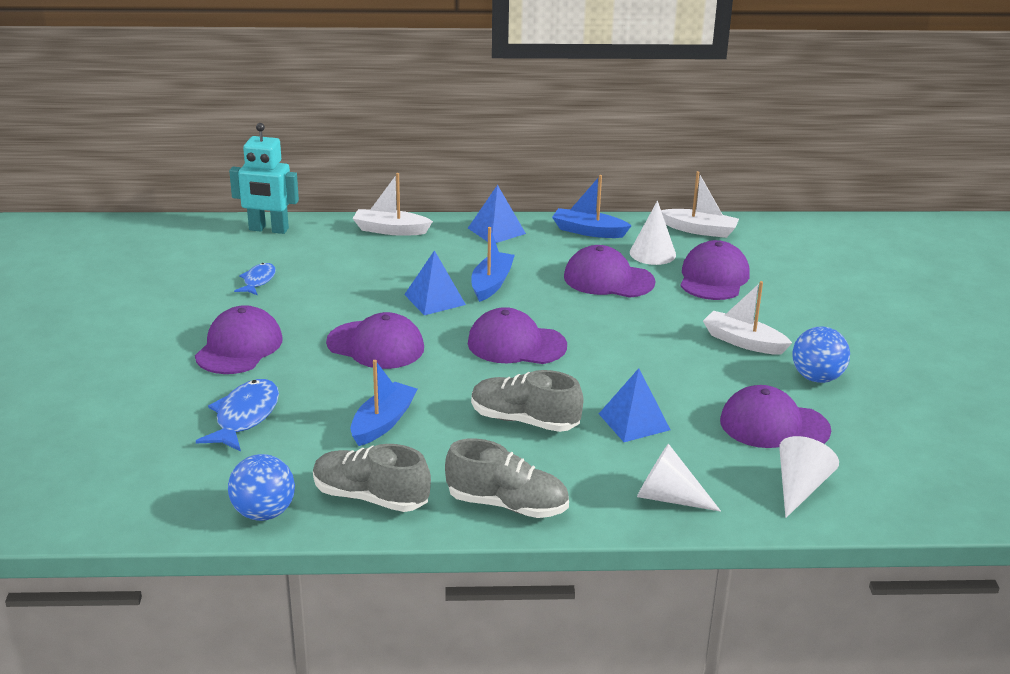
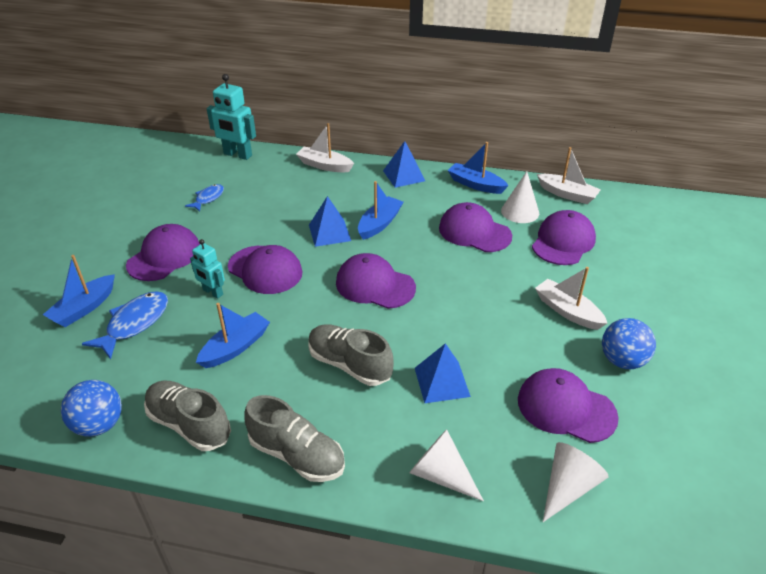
camera: 15 degrees right, 10 degrees up
none -> blue boat [43,255,115,327]
none -> turquoise robot [190,239,225,299]

